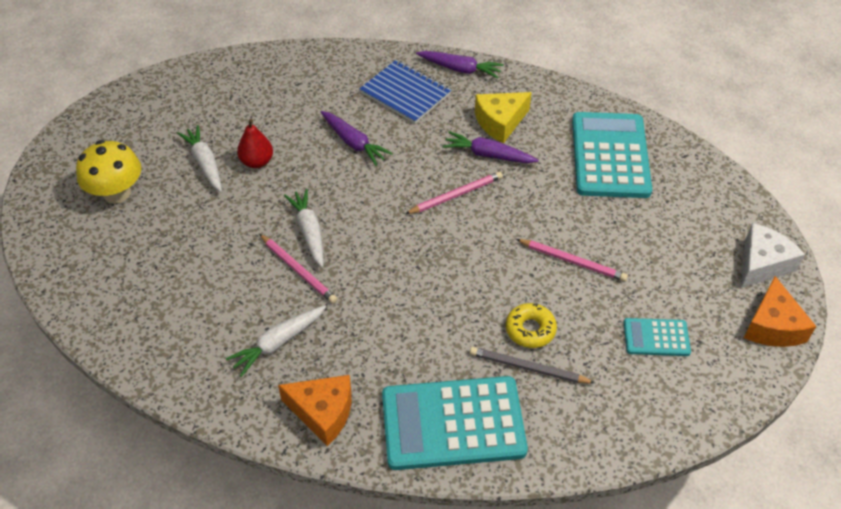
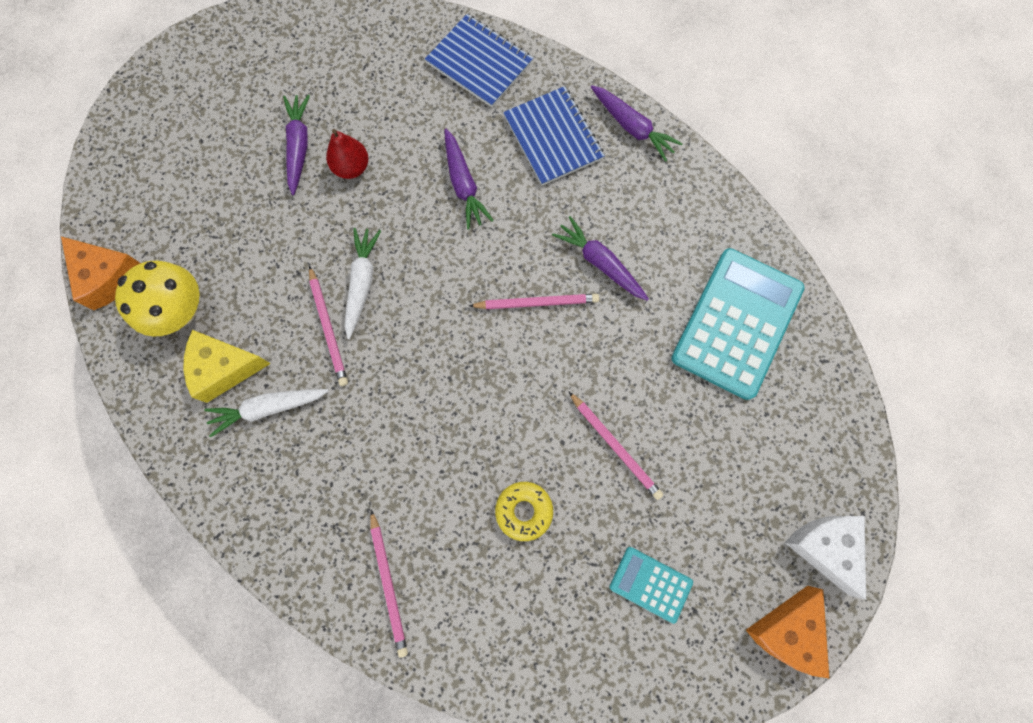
camera: 25 degrees right, 25 degrees up
yellow mushroom [76,140,141,204] -> yellow mushroom moved to [115,261,200,336]
white carrot [177,125,222,192] -> purple carrot [283,95,310,195]
orange cheese [278,375,352,446] -> orange cheese moved to [61,236,140,310]
turquoise calculator [382,376,528,470] -> pink pencil [370,510,408,658]
grey pencil [470,347,595,384] -> none
yellow cheese [475,92,532,143] -> yellow cheese moved to [184,330,271,403]
white cheese [741,223,805,288] -> white cheese turned 90 degrees counterclockwise [785,516,866,600]
none -> blue notebook [425,14,533,108]

